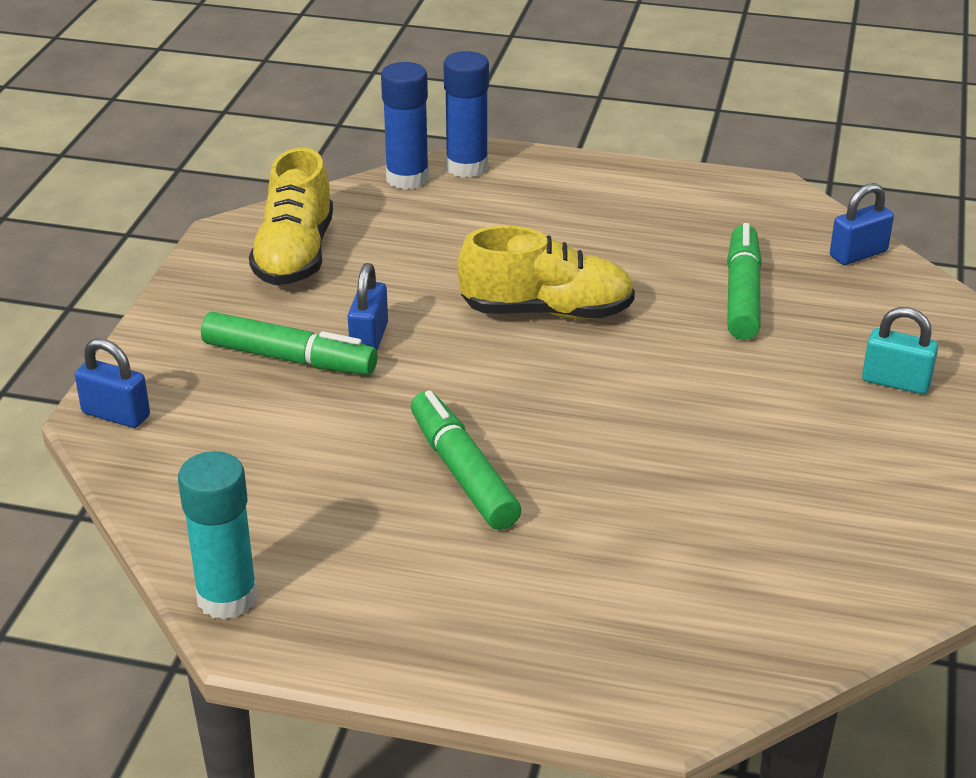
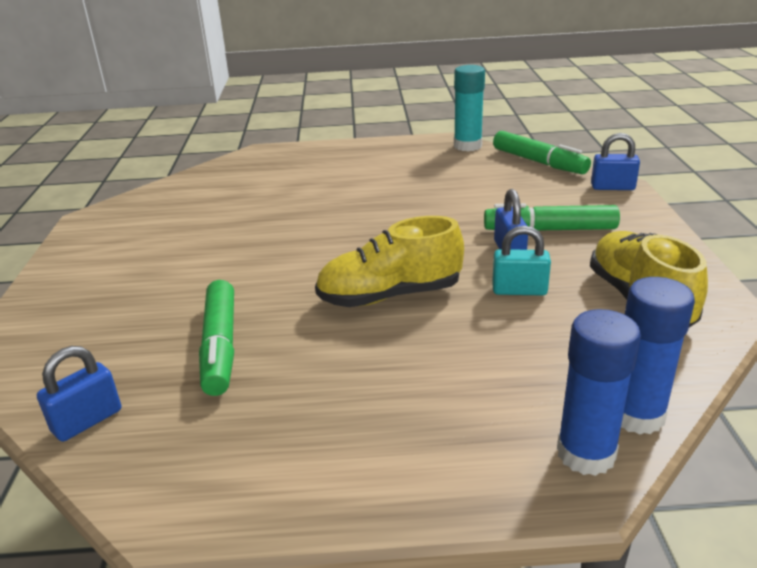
camera: 165 degrees right, 5 degrees down
green marker [411,390,521,530] -> green marker moved to [493,131,591,174]
turquoise padlock [862,307,938,394] -> turquoise padlock moved to [492,226,551,296]

